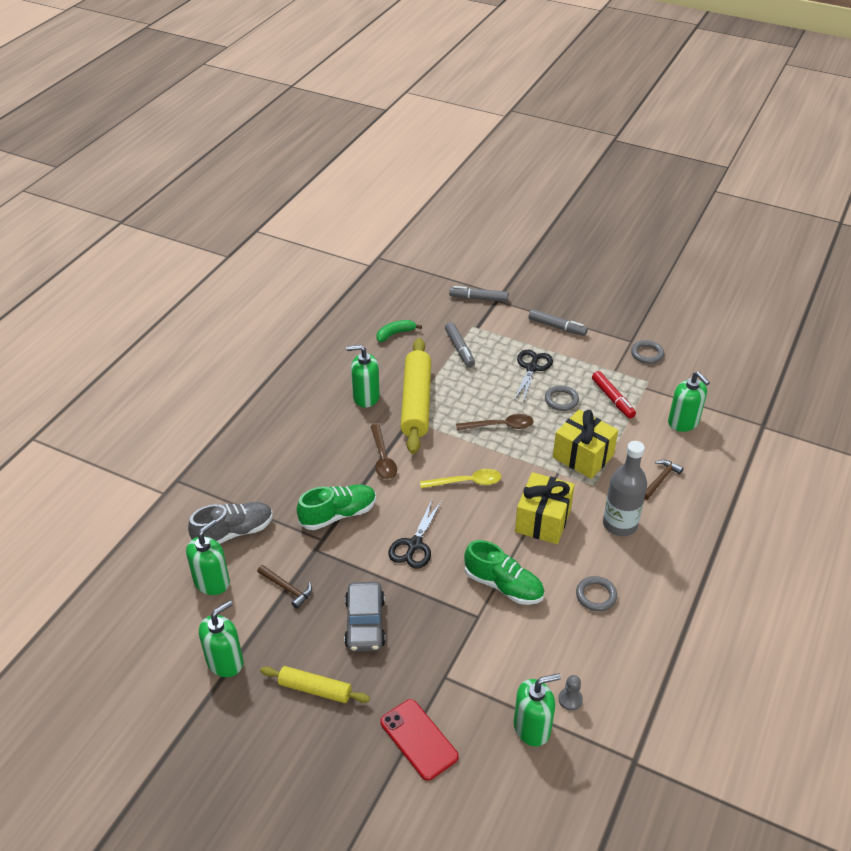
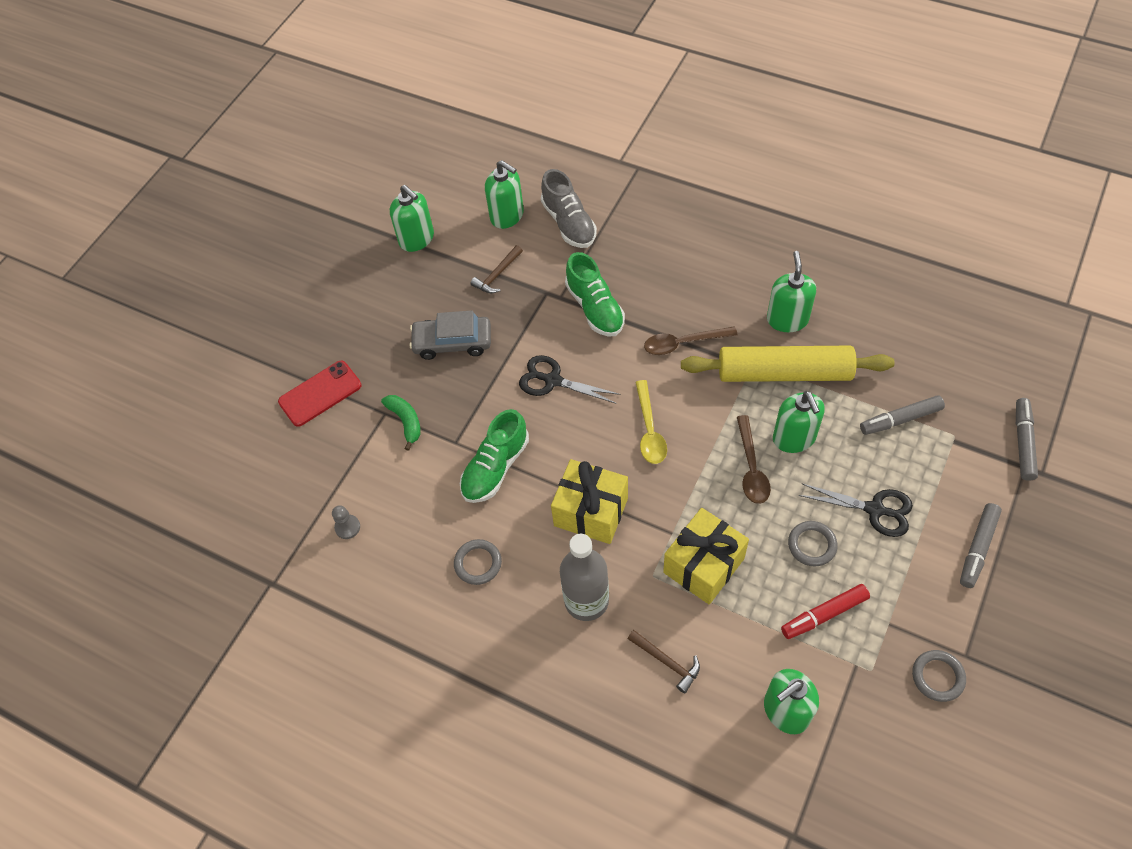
camera: 95 degrees right, 15 degrees up
yellow rolling pin [260,666,370,703] -> none
green banana [377,320,422,342] -> green banana moved to [381,395,421,451]
green soap dispenser [514,673,561,747] -> green soap dispenser moved to [773,391,825,453]

